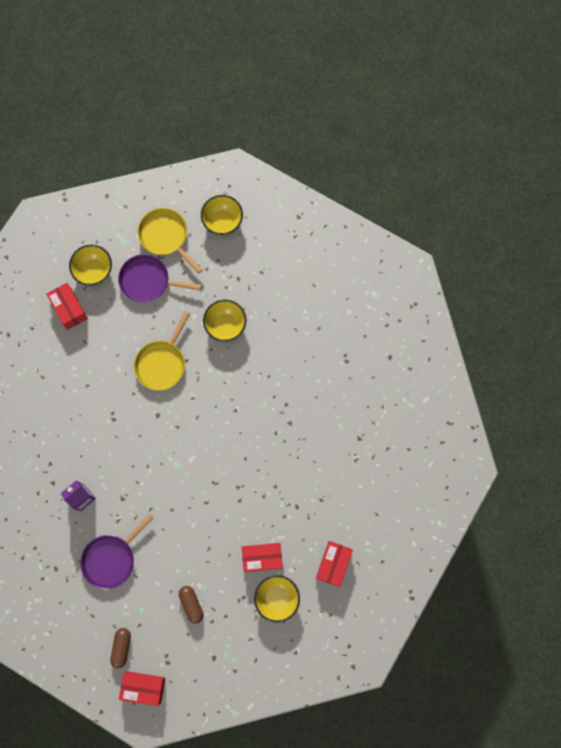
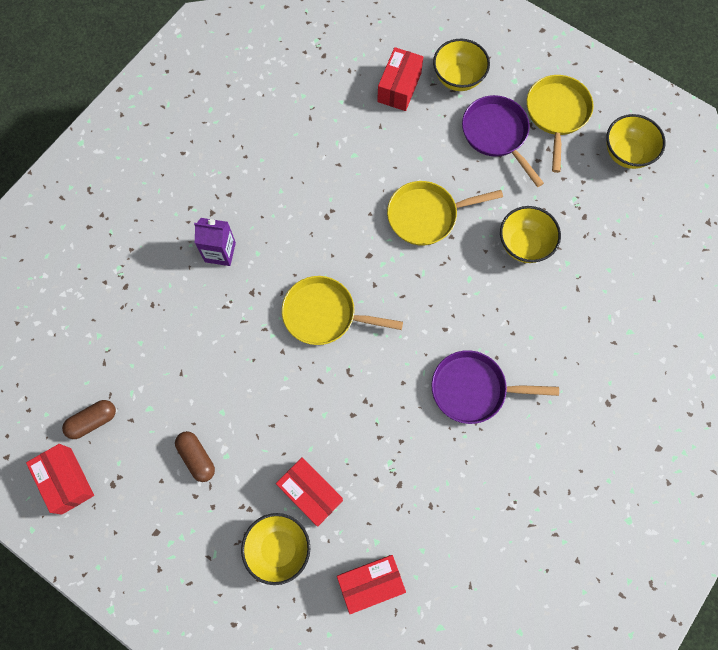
camera: 50 degrees right, 5 degrees down
purple pan [80,514,153,589] -> purple pan moved to [431,350,559,424]
brown capsule [179,586,204,624] -> brown capsule turned 60 degrees counterclockwise [175,431,215,482]
none -> yellow pan [282,276,403,345]

